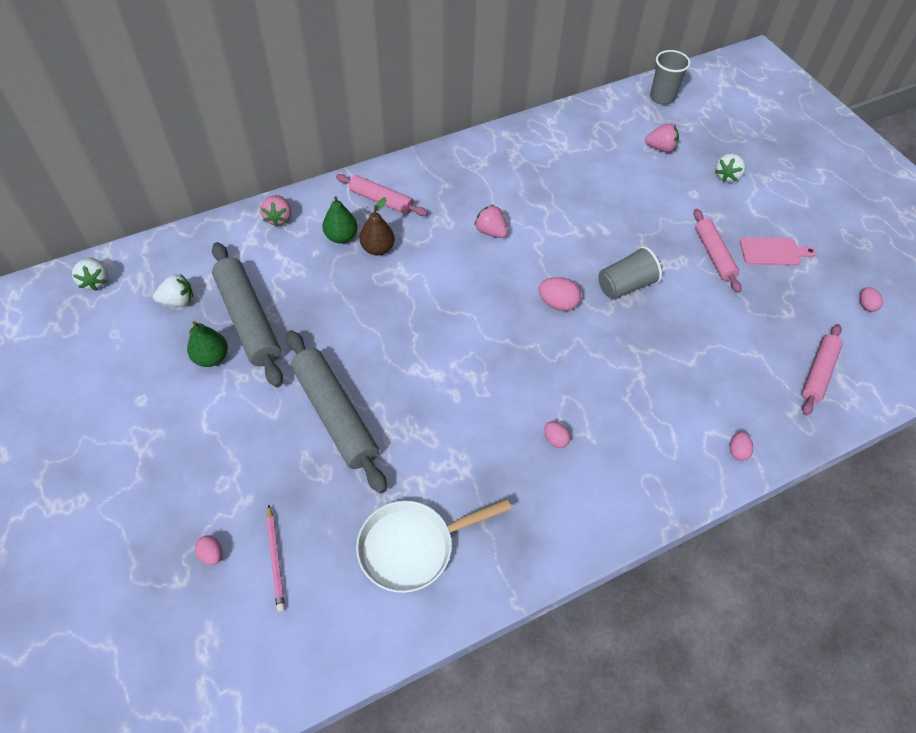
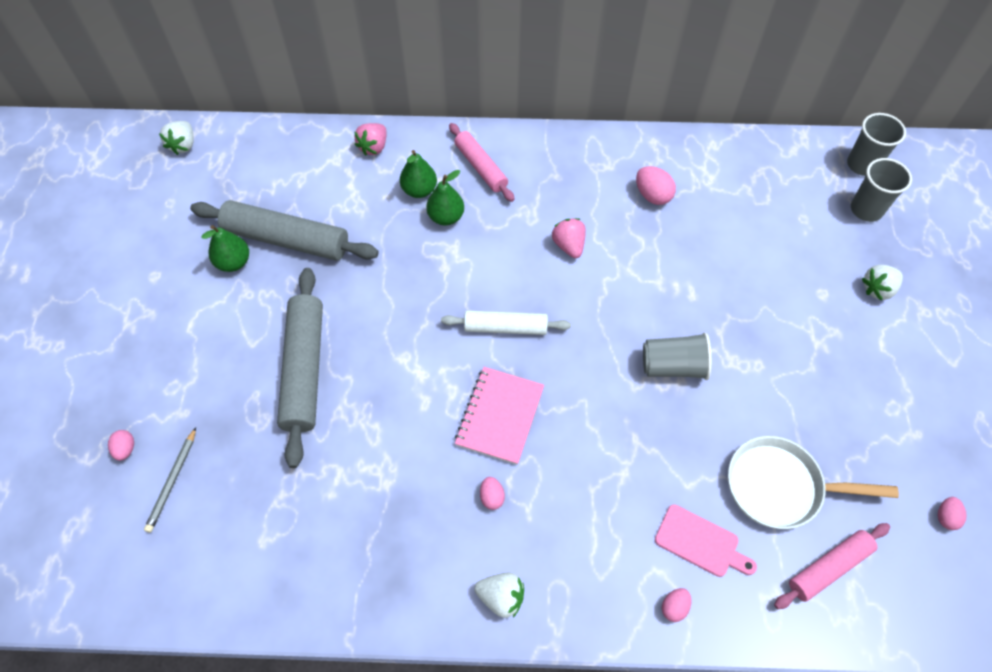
camera: 30 degrees right, 5 degrees up
white strawberry [153,274,193,307] -> white strawberry moved to [474,573,524,618]
grey rolling pin [212,242,283,387] -> grey rolling pin turned 75 degrees counterclockwise [190,200,379,261]
pink pencil [266,504,285,612] -> grey pencil [144,427,196,532]
white pan [356,499,512,593] -> white pan moved to [728,436,899,529]
brown pear [359,197,395,255] -> green pear [426,170,464,226]
pink egg [538,277,581,311] -> pink egg moved to [636,166,676,205]
pink strawberry [645,123,679,153] -> none
pink rolling pin [694,209,742,293] -> none
pink cutting board [740,237,817,266] -> pink cutting board moved to [655,504,757,577]
none -> white rolling pin [441,311,571,335]
none -> pink notebook [455,367,544,465]
none -> grey cup [851,158,912,222]

